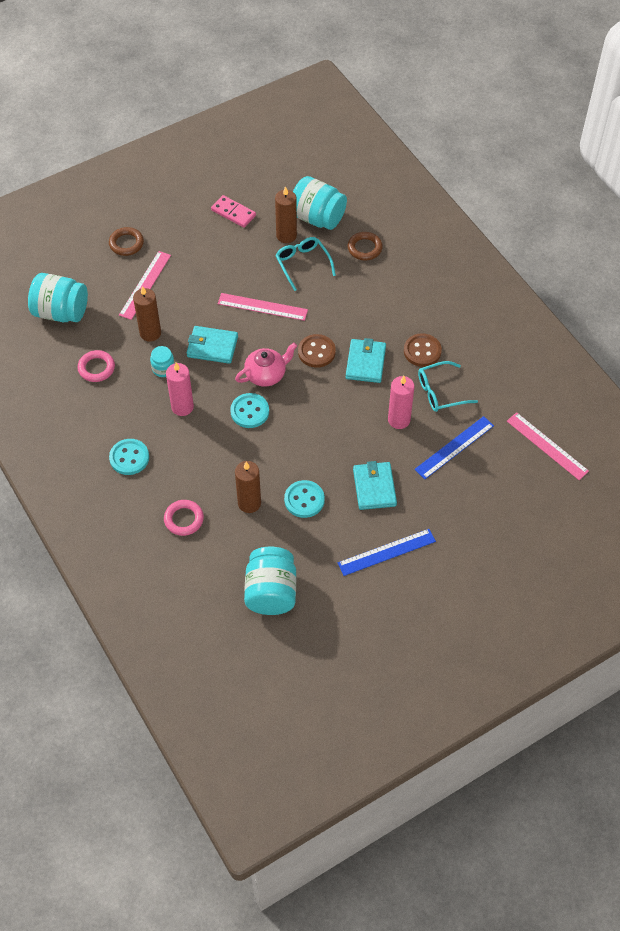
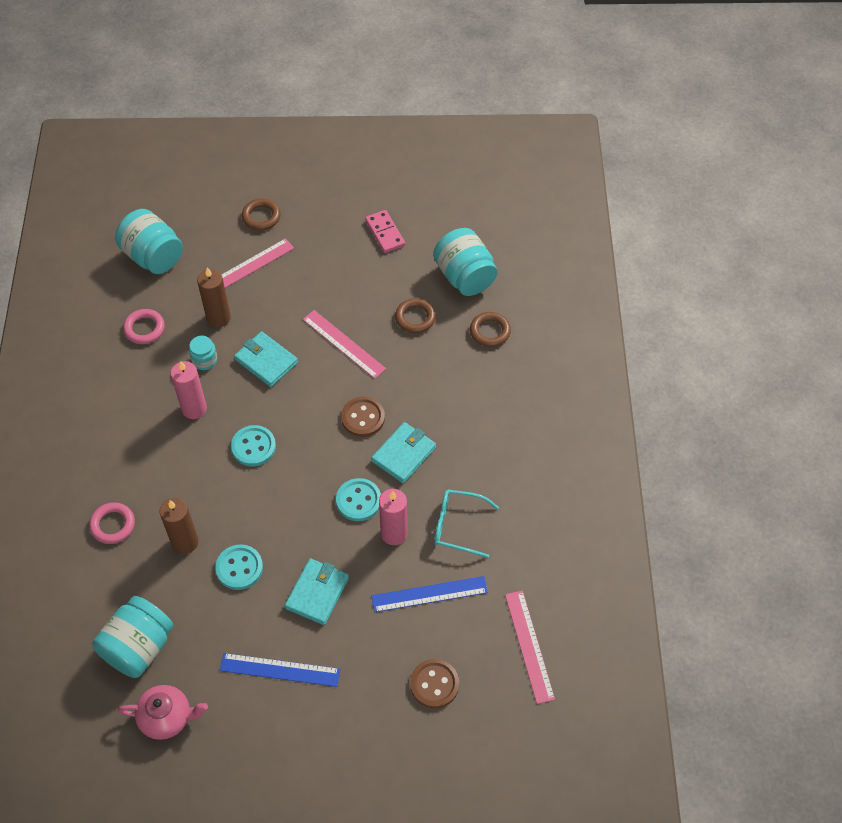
camera: 30 degrees right, 0 degrees up
turquoise button [109,439,149,475] -> turquoise button moved to [336,478,381,521]
pink teapot [235,343,297,387] -> pink teapot moved to [118,685,208,740]
brown candle [275,186,297,243] -> none
turquoise glasses [275,237,336,291] -> brown ring [395,298,436,333]
brown button [404,333,442,367] -> brown button moved to [410,659,459,708]

